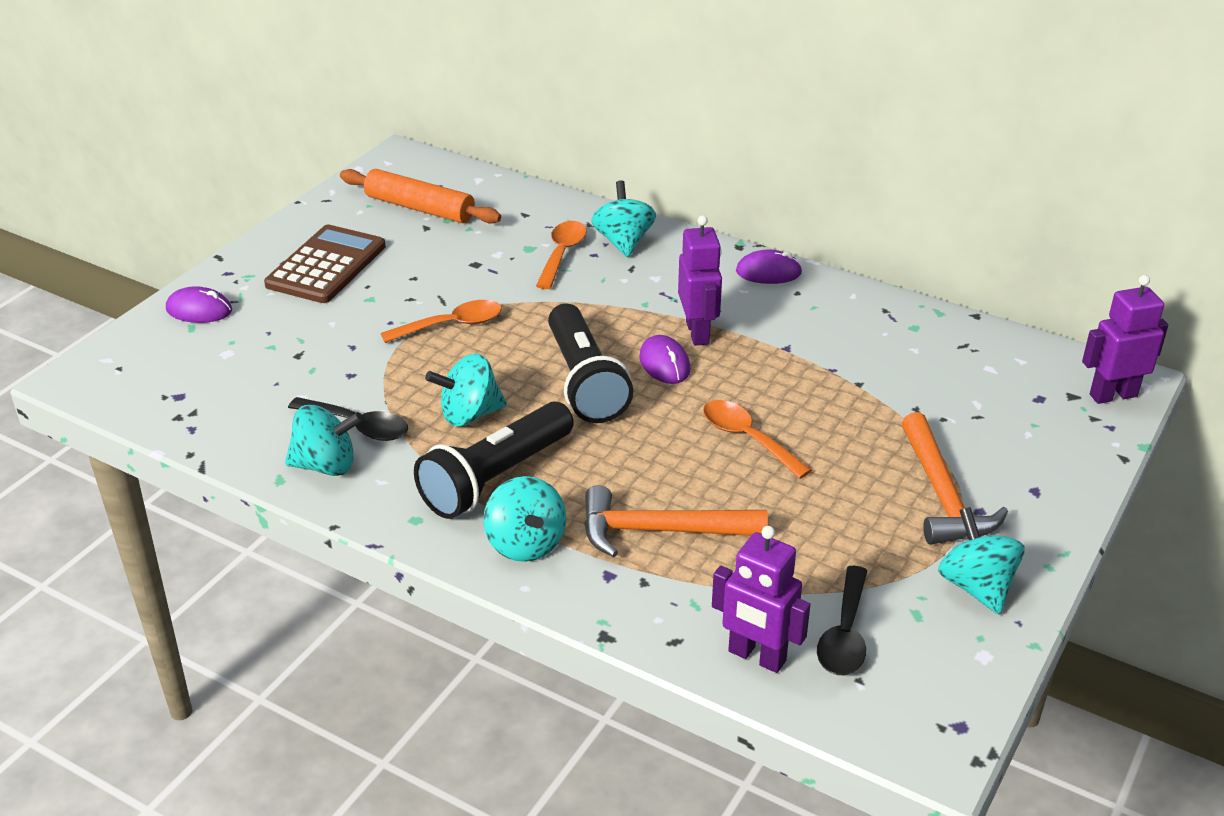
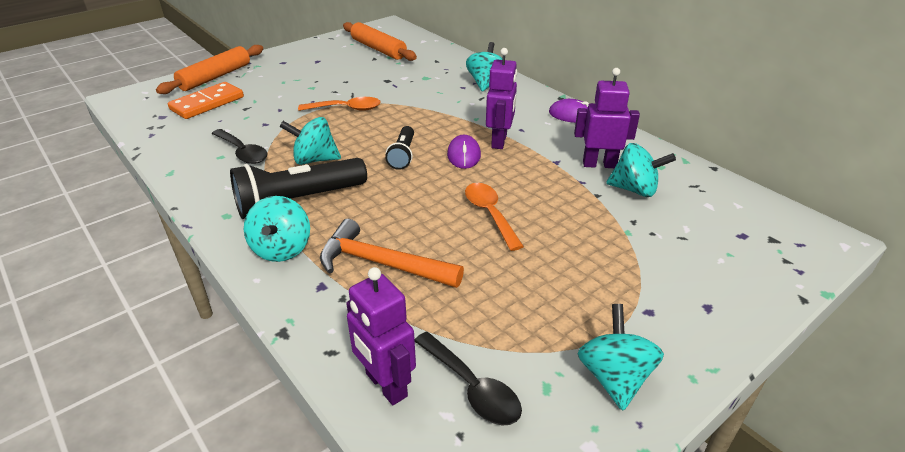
camera: 20 degrees right, 0 degrees up
purple mouse [166,286,232,323] -> orange rolling pin [156,45,263,94]
brown calculator [264,225,386,303] -> none
turquoise spinning top [285,405,363,476] -> turquoise spinning top moved to [606,143,676,197]
orange spoon [536,221,587,289] -> none
black flashlight [548,304,633,423] -> black flashlight [385,126,414,170], size x0.55
black spoon [817,566,867,675] -> black spoon turned 75 degrees counterclockwise [415,332,522,426]
orange hammer [902,412,1008,545] -> none
purple robot [1082,275,1168,404] -> purple robot moved to [574,68,640,168]
none -> orange domino [168,82,244,119]

